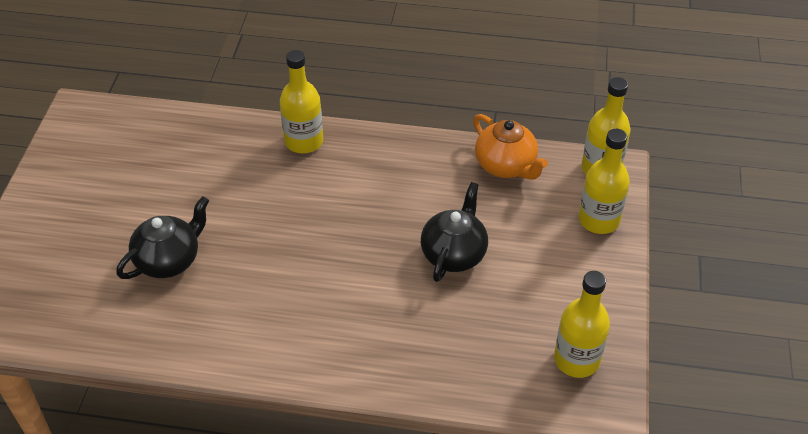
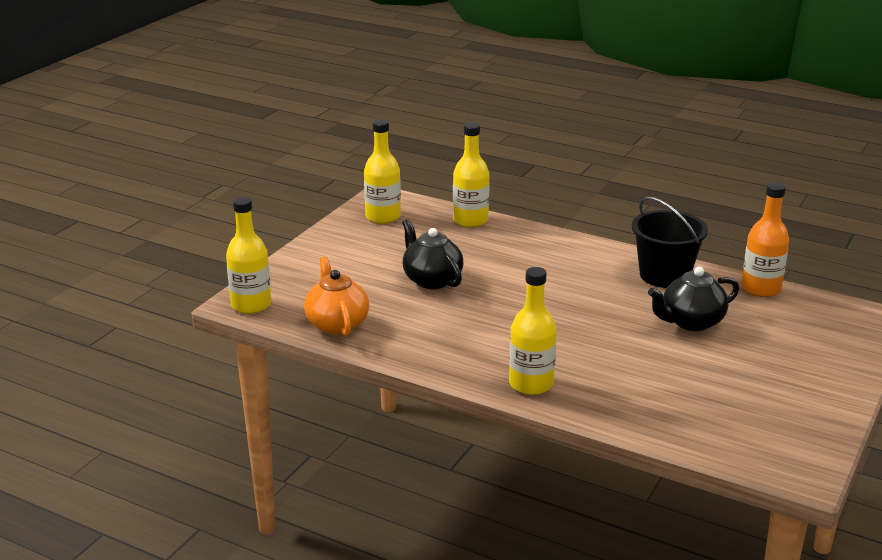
camera: 160 degrees left, 20 degrees down
black teapot [421,182,488,282] -> black teapot turned 105 degrees clockwise [402,219,464,289]
yellow bottle [579,129,630,234] -> yellow bottle moved to [453,122,490,227]
none -> black bucket [632,197,708,288]
none -> orange bottle [741,182,789,297]

